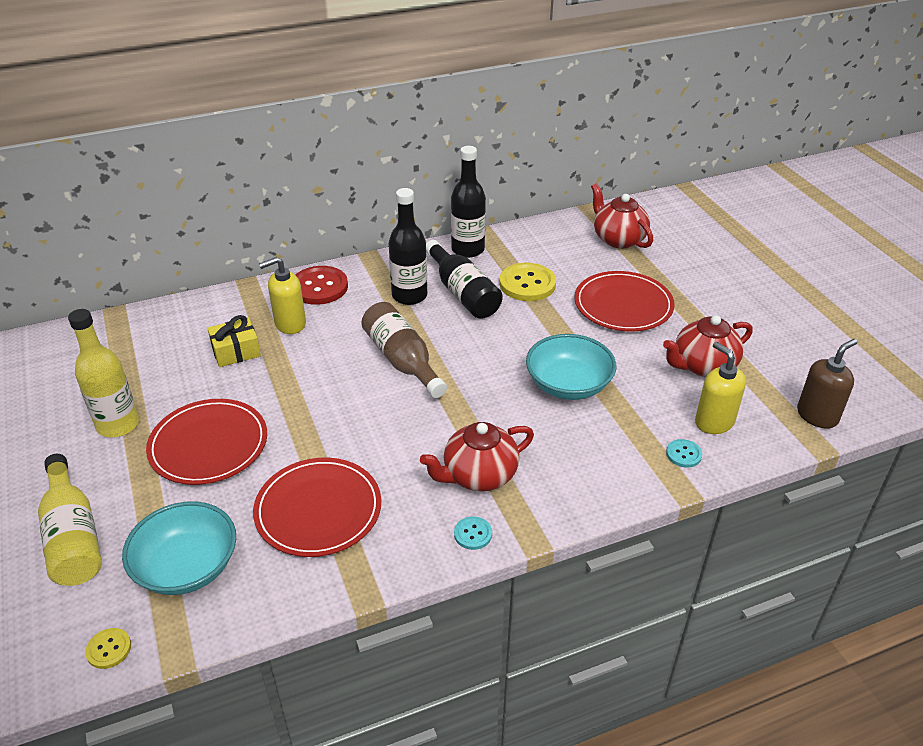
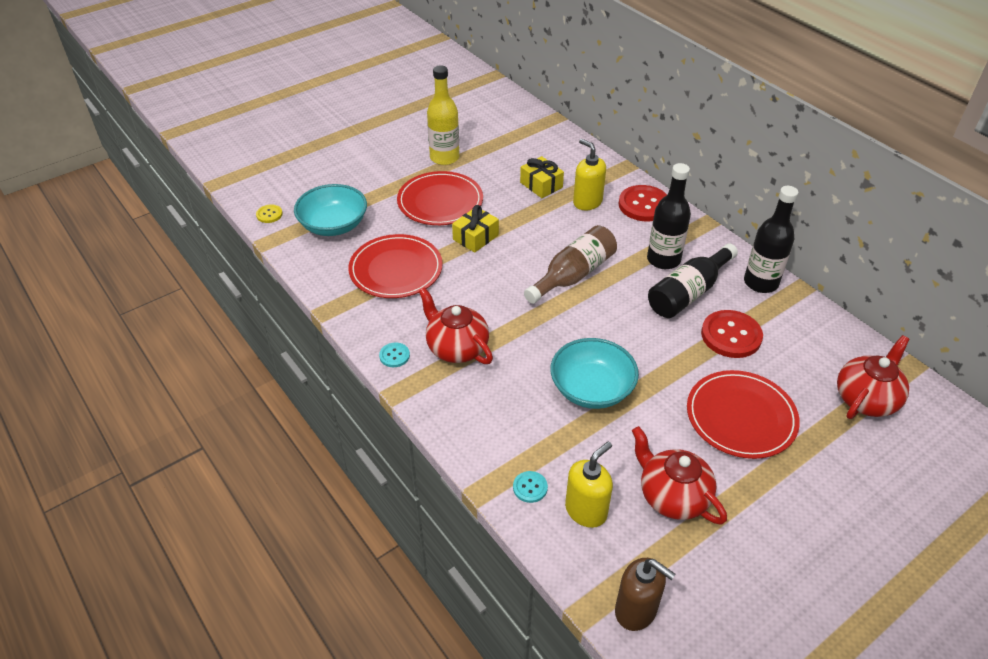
camera: 75 degrees right, 5 degrees up
yellow bottle [38,454,102,586] -> none
yellow button [499,263,556,301] -> red button [701,310,763,358]
none -> yellow gift [452,205,499,253]

